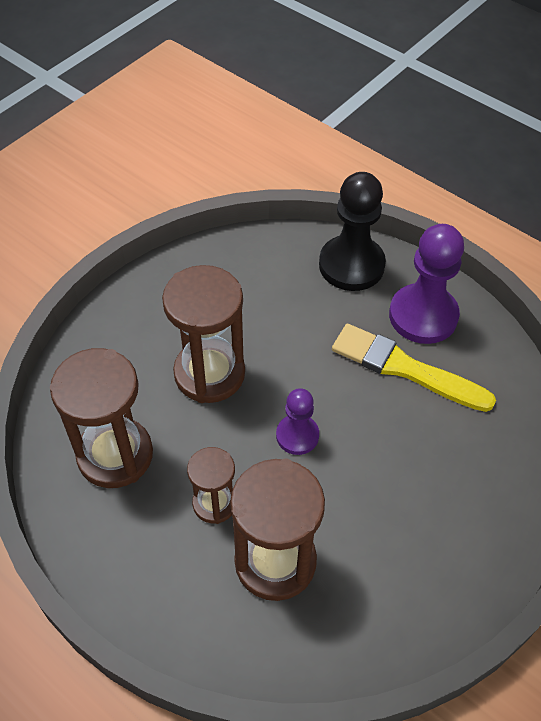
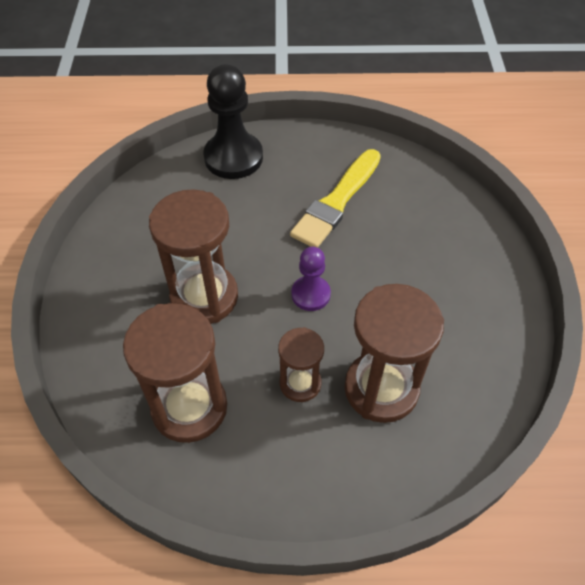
camera: 40 degrees left, 0 degrees up
yellow brush [332,324,496,412] -> yellow brush turned 45 degrees counterclockwise [290,149,381,248]
purple pawn [389,224,464,344] -> none

